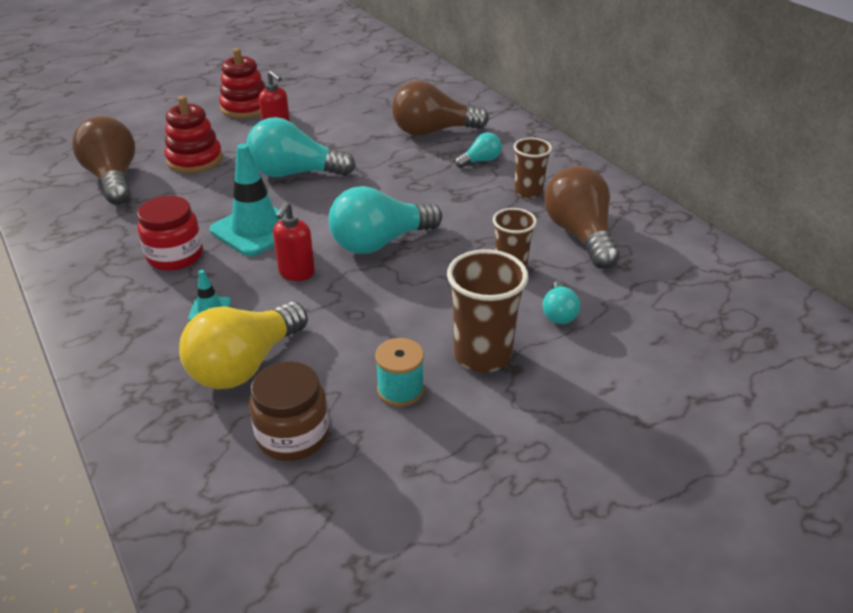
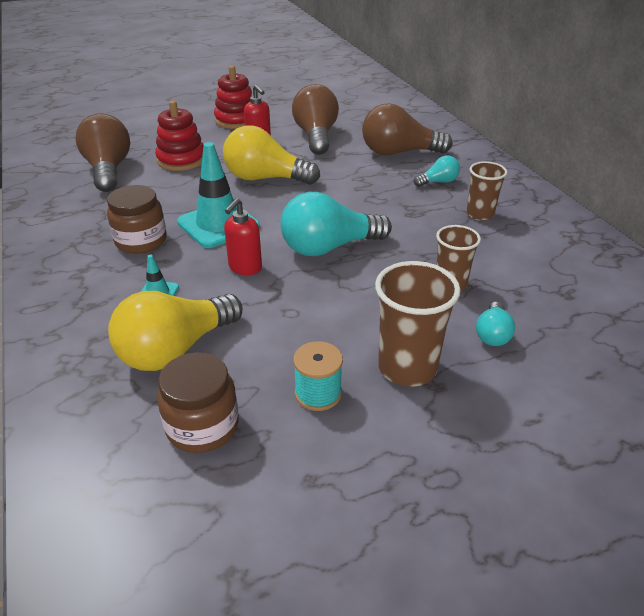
camera: 10 degrees right, 0 degrees up
red jar [137,196,203,271] -> brown jar [107,185,167,254]
turquoise light bulb [246,117,356,177] -> yellow light bulb [223,125,320,185]
brown light bulb [544,166,620,269] -> brown light bulb moved to [292,84,339,155]

